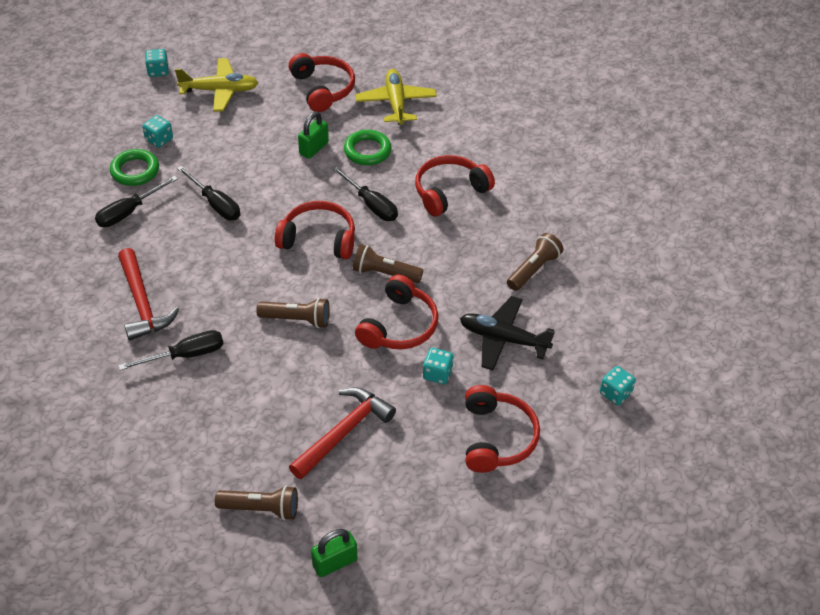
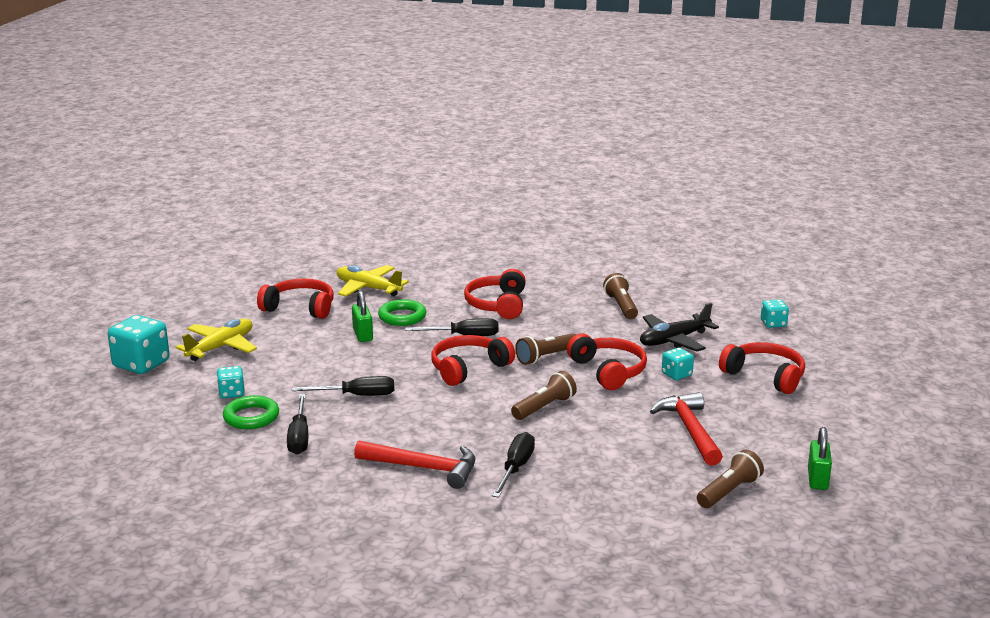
camera: 50 degrees left, 25 degrees down
turquoise dice [145,49,169,77] -> turquoise dice [108,315,170,374], size x1.85

